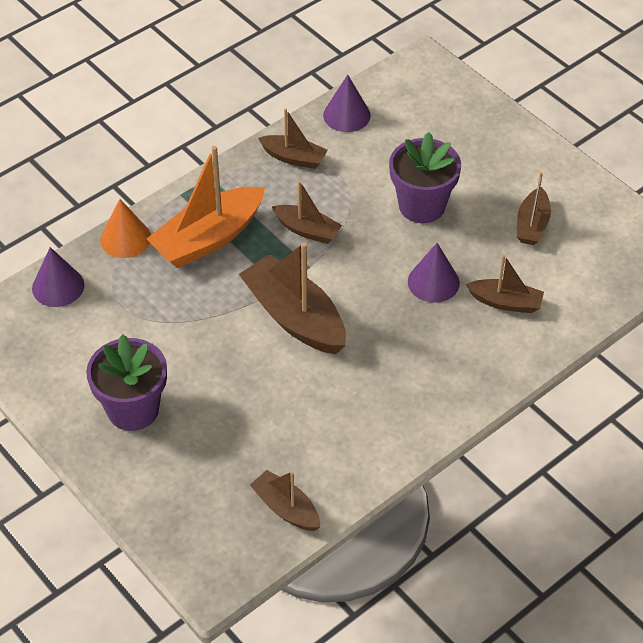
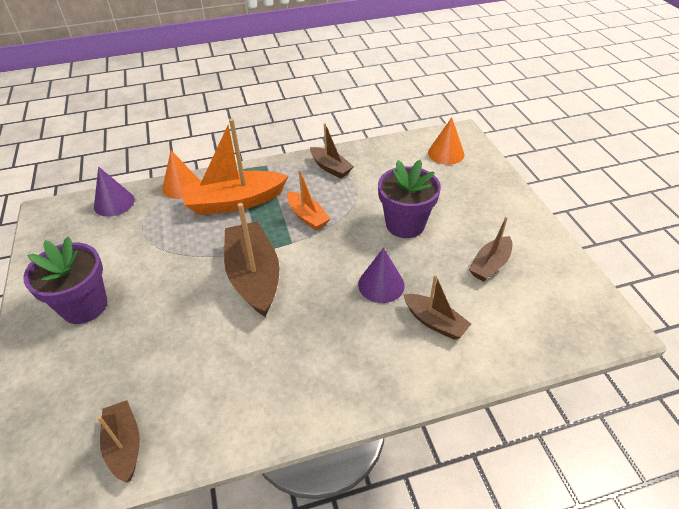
camera: 25 degrees right, 5 degrees down
brown boat [272,181,342,244] -> orange boat [287,170,331,230]
purple cone [323,75,371,132] -> none
none -> orange cone [428,117,465,165]

